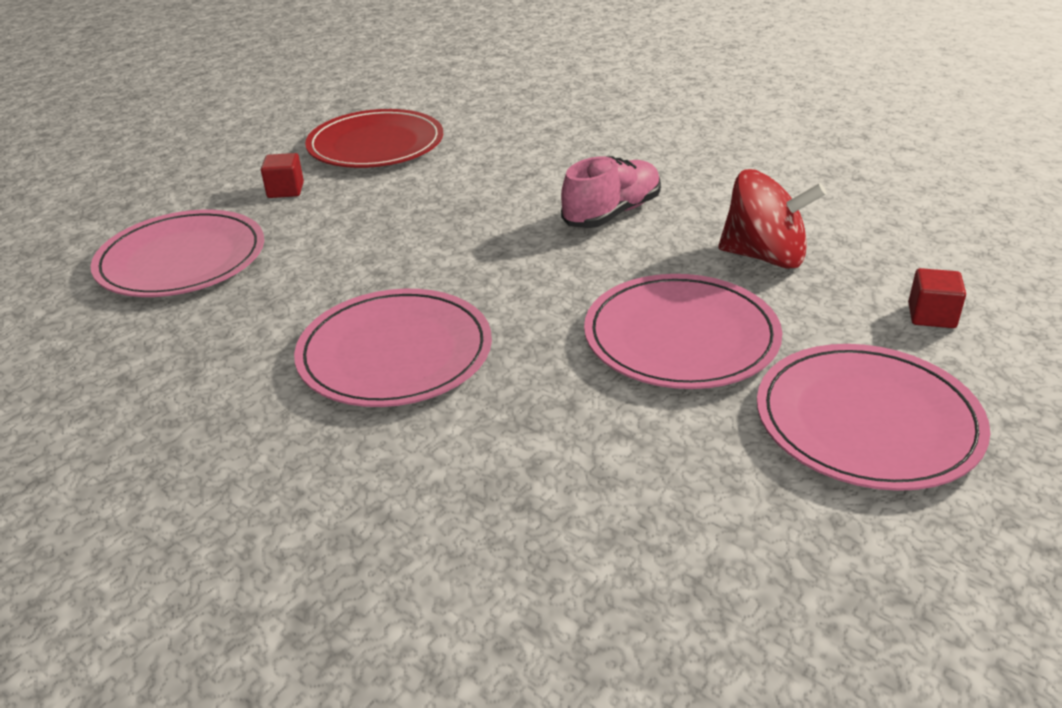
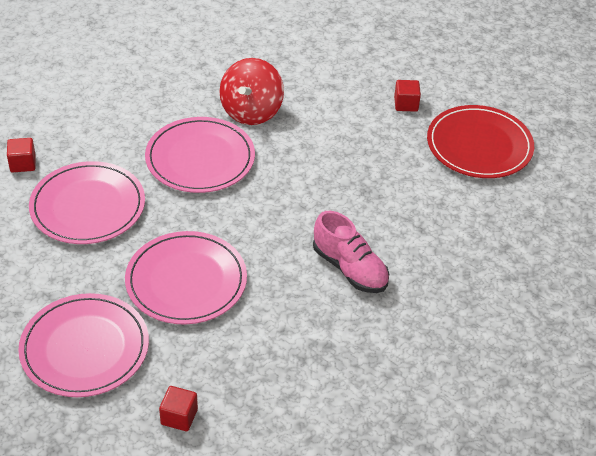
camera: 90 degrees right, 10 degrees up
pink plate [91,210,264,297] -> pink plate moved to [29,161,145,244]
red spinning top [718,169,826,269] -> red spinning top moved to [219,58,284,125]
none -> red cube [7,138,36,173]

